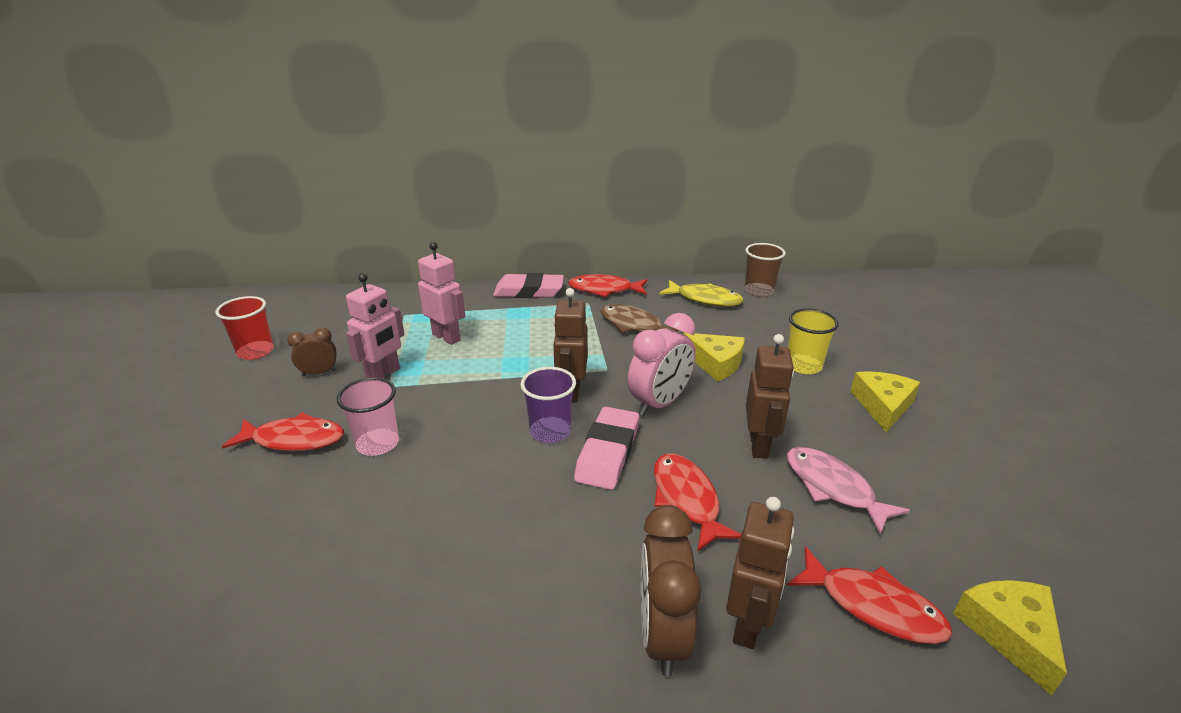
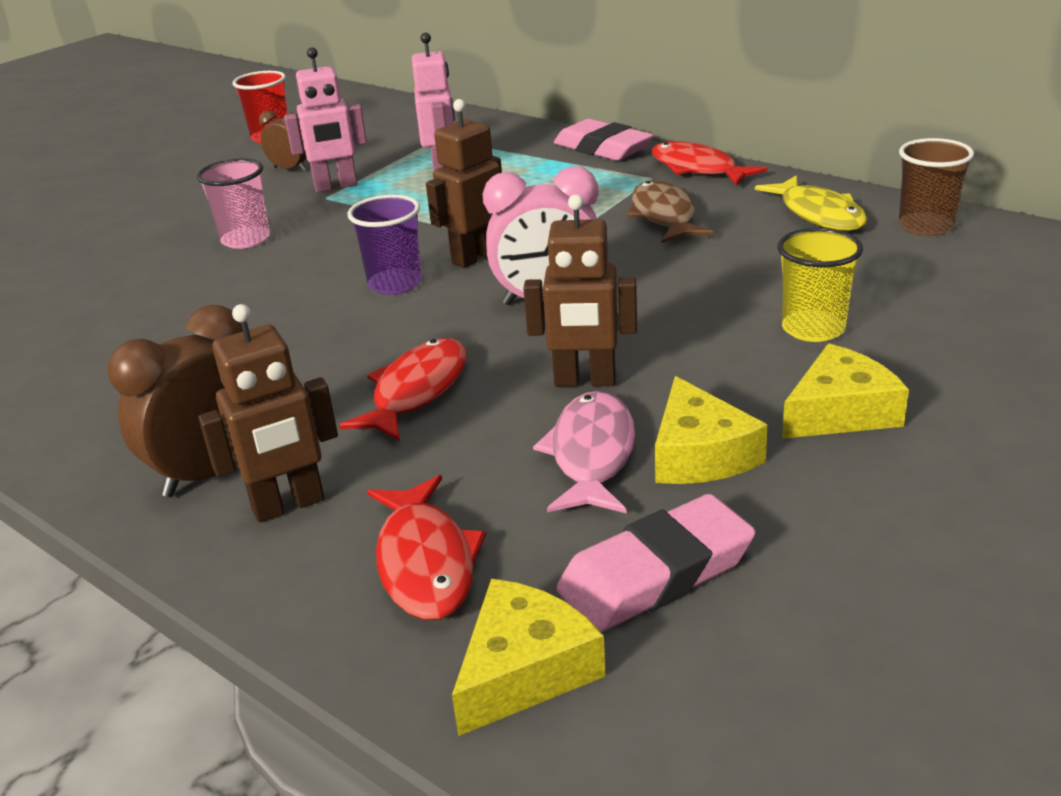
camera: 45 degrees right, 0 degrees up
red fish [222,412,344,451] -> none
pink eraser [574,407,639,490] -> pink eraser moved to [556,494,756,633]
yellow cheese [683,333,745,381] -> yellow cheese moved to [655,376,768,484]
brown robot [746,334,794,459] -> brown robot turned 45 degrees clockwise [523,194,637,387]

